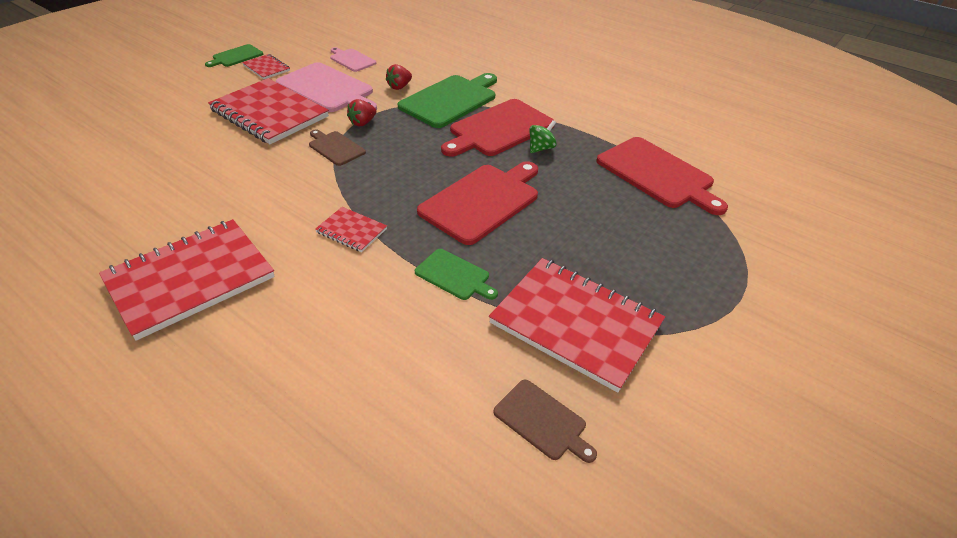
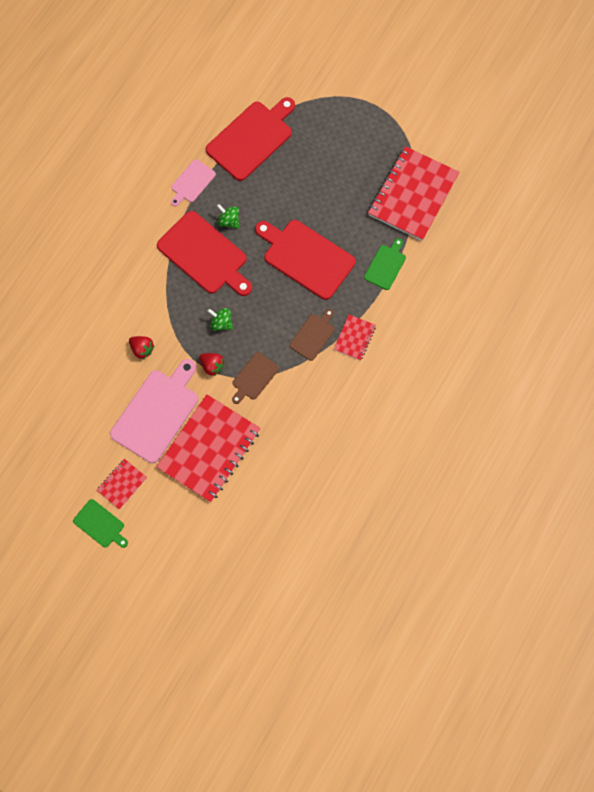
camera: 95 degrees left, 30 degrees up
red notebook [99,219,275,341] -> none
pink cutting board [330,47,376,72] -> pink cutting board moved to [171,159,216,206]
green cutting board [398,73,497,128] -> none
brown cutting board [493,380,597,463] -> brown cutting board moved to [290,309,335,361]
none -> green spinning top [208,308,233,331]

